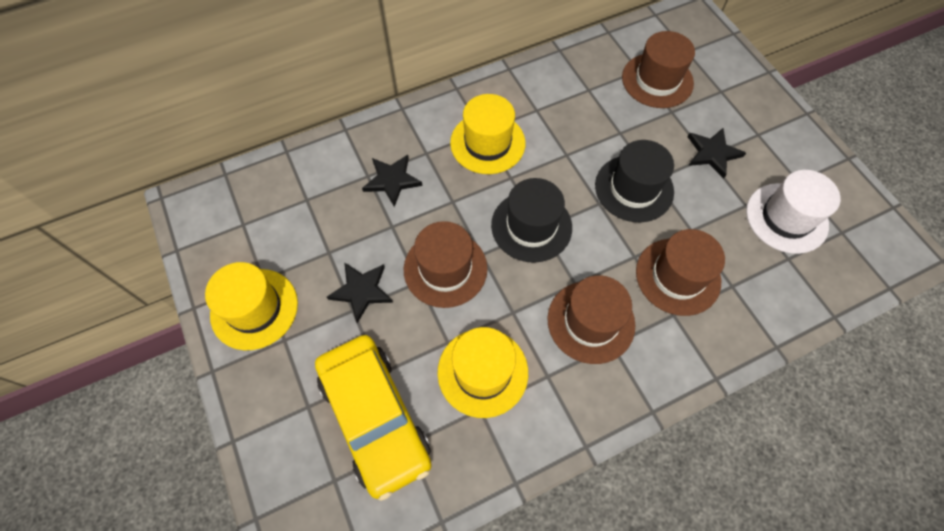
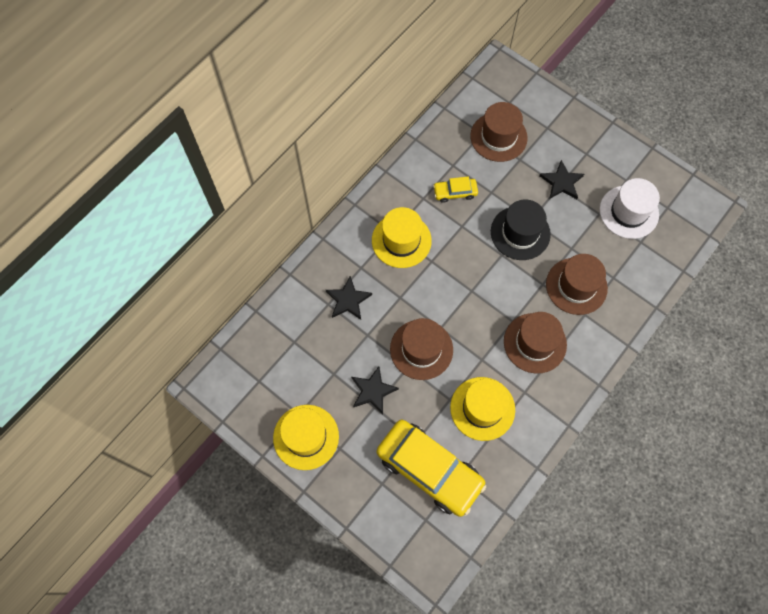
camera: 25 degrees left, 5 degrees up
black hat [491,178,572,263] -> none
none -> yellow car [433,177,478,203]

